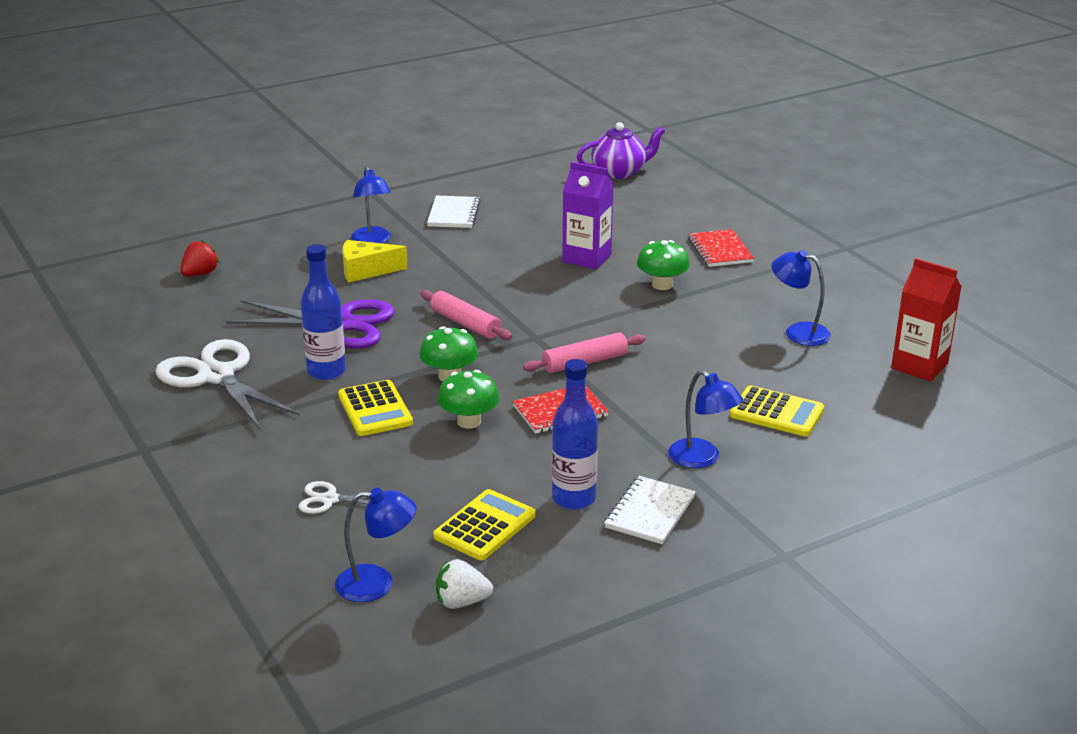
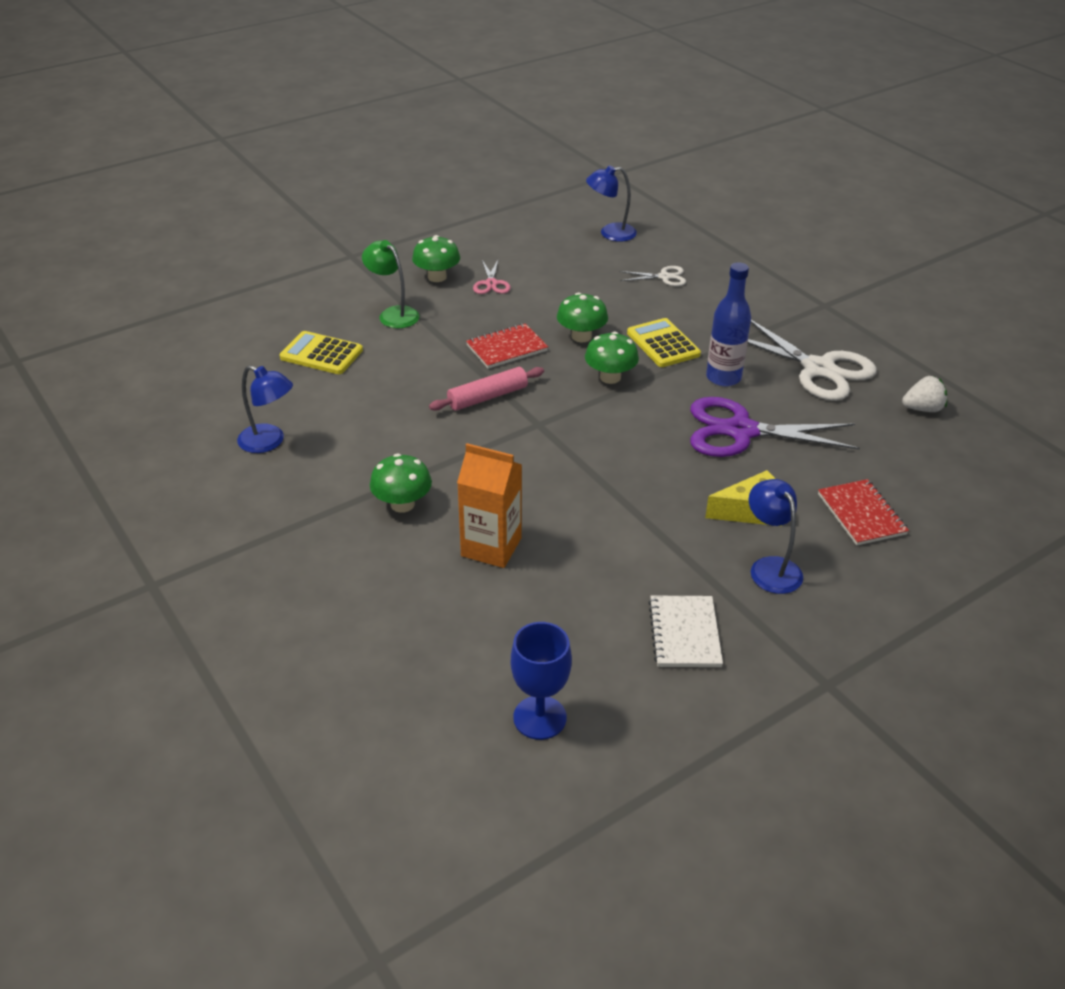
camera: 175 degrees right, 10 degrees up
red strawberry [180,240,219,277] -> none
pink rolling pin [420,290,513,340] -> none
yellow calculator [434,489,536,560] -> none
white strawberry [436,559,493,609] -> white strawberry moved to [902,376,947,412]
blue bottle [552,359,598,510] -> pink scissors [473,260,511,294]
purple carton [562,162,614,270] -> orange carton [457,443,522,568]
purple teapot [577,122,665,179] -> none
white notebook [604,476,696,544] -> green mushroom [412,235,460,282]
blue lamp [668,370,743,468] -> green lamp [362,240,420,328]
red notebook [688,229,754,267] -> red notebook moved to [818,479,909,545]
red carton [891,258,962,381] -> none
none -> blue goblet [511,622,572,740]

